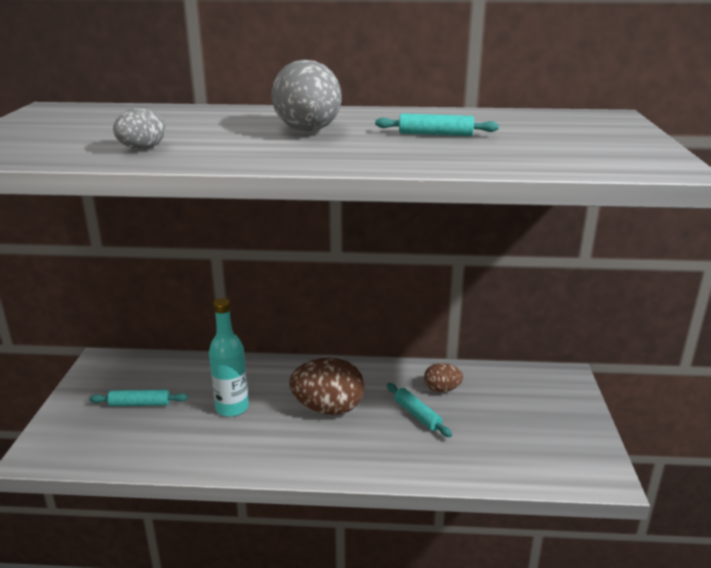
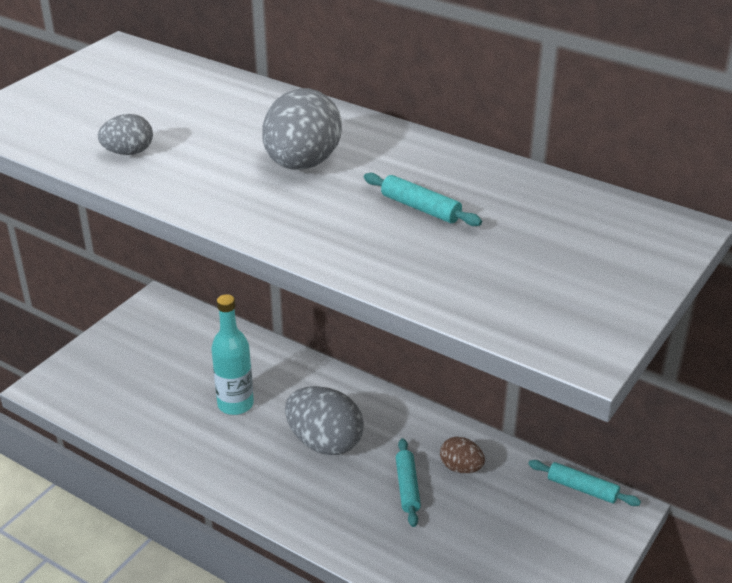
camera: 30 degrees right, 10 degrees up
turquoise rolling pin [89,390,188,406] -> turquoise rolling pin moved to [528,460,641,506]
brown egg [289,358,365,415] -> grey egg [285,386,364,455]

